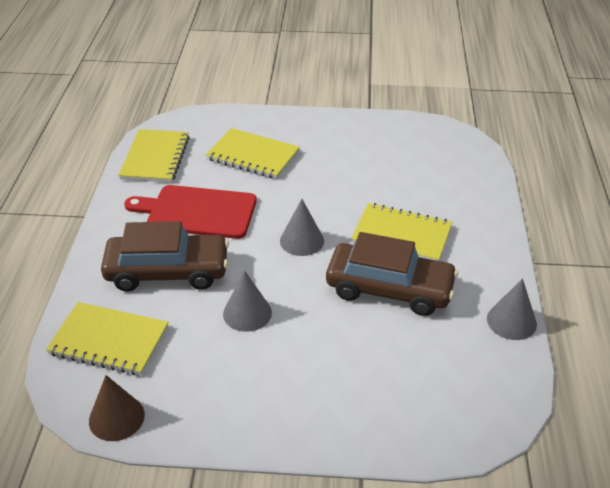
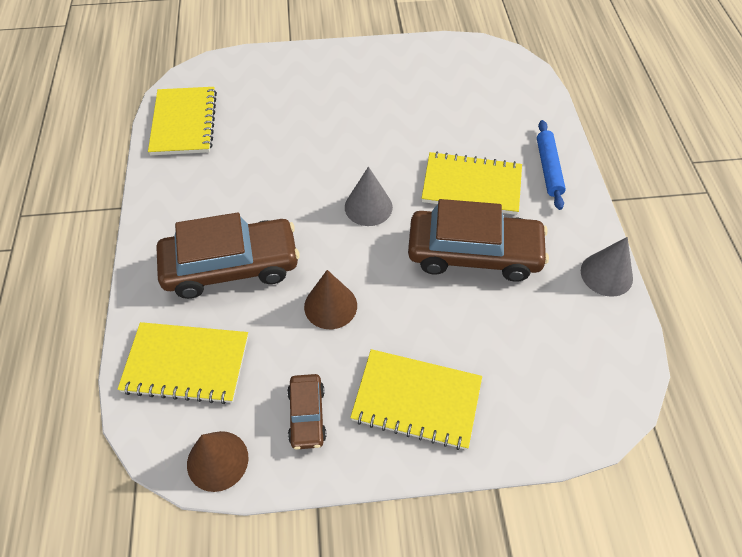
camera: 10 degrees left, 15 degrees up
red cutting board [124,185,257,239] -> none
yellow notebook [206,128,300,179] -> yellow notebook moved to [350,349,482,450]
grey cone [223,270,272,332] -> brown cone [304,270,357,329]
none -> brown car [287,374,326,450]
none -> blue rolling pin [537,120,566,210]

